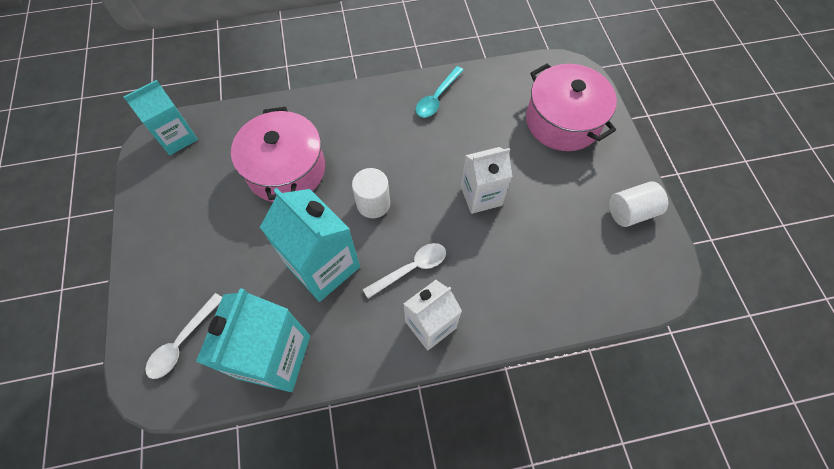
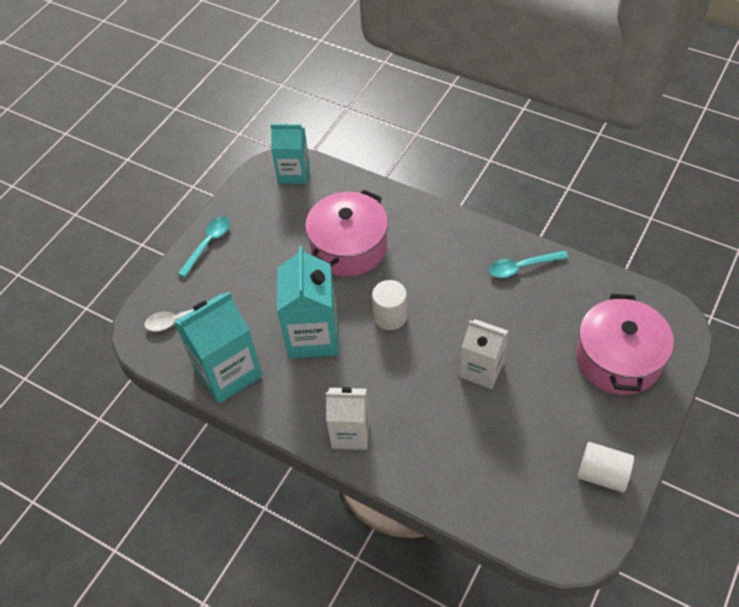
camera: 45 degrees right, 10 degrees down
white spoon [363,243,446,299] -> none
none -> turquoise spoon [178,216,230,277]

